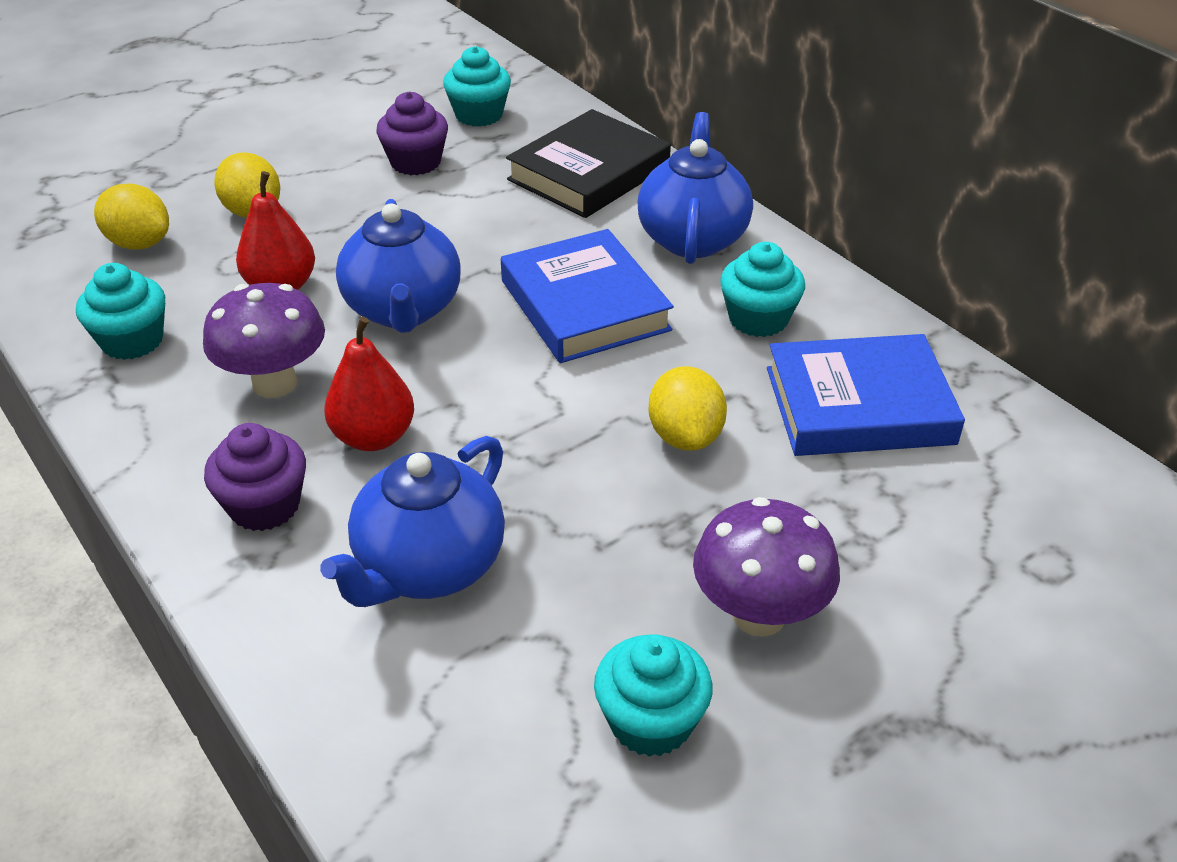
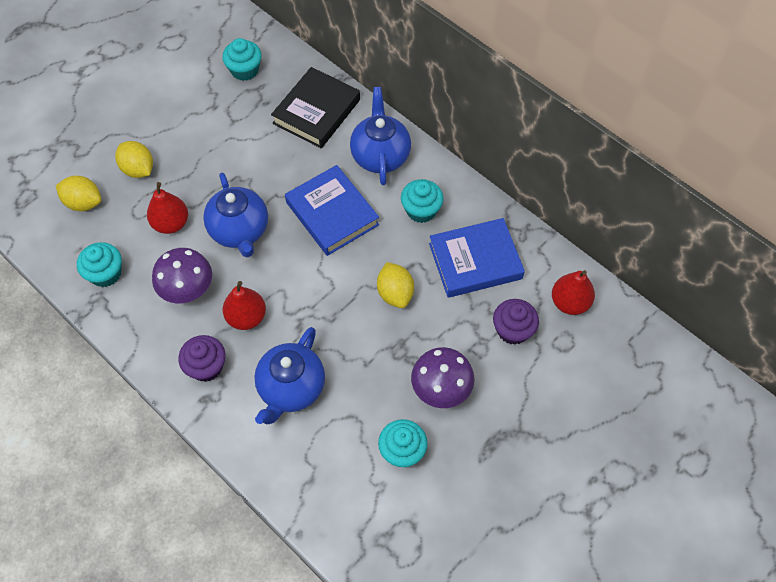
camera: 10 degrees left, 20 degrees up
purple cupcake [376,92,448,175] -> purple cupcake moved to [493,299,539,344]
none -> red pear [552,270,595,315]

